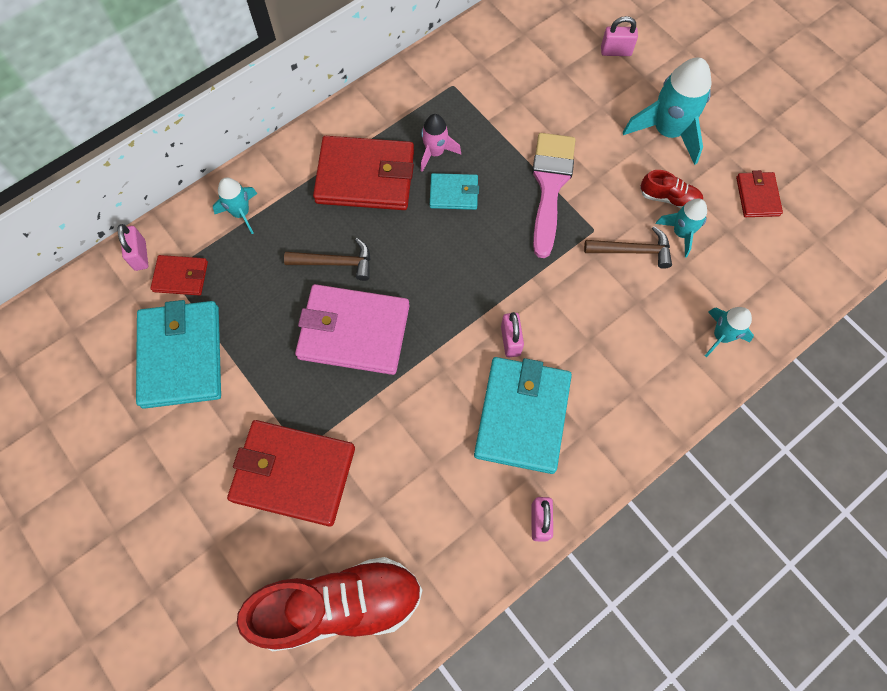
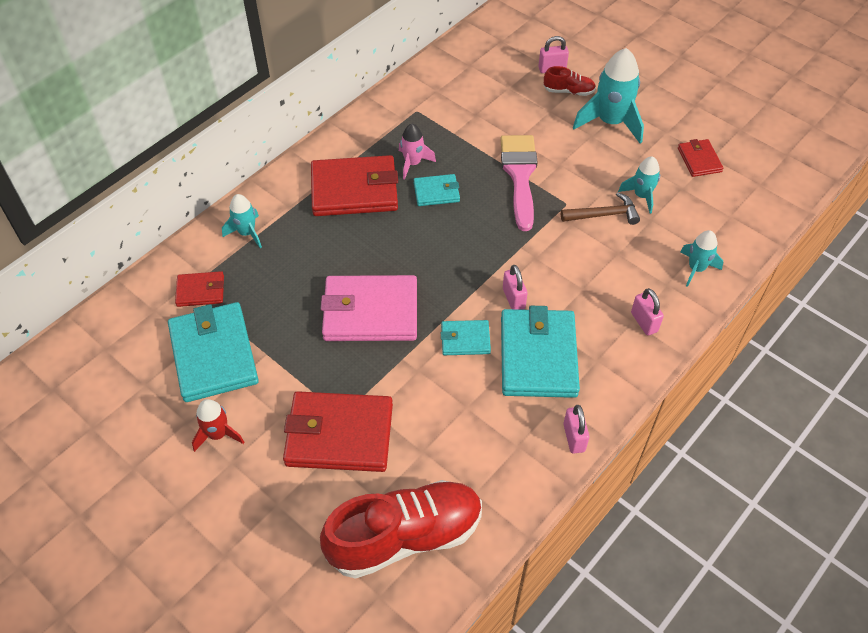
camera: 10 degrees left, 15 degrees down
pink padlock [118,224,148,271] -> pink padlock moved to [631,288,664,335]
brown hammer [284,238,370,281] -> none
red shoe [640,170,703,208] -> red shoe moved to [544,66,596,96]
none -> red rocket [192,399,244,452]
none -> turquoise wallet [441,320,491,355]

